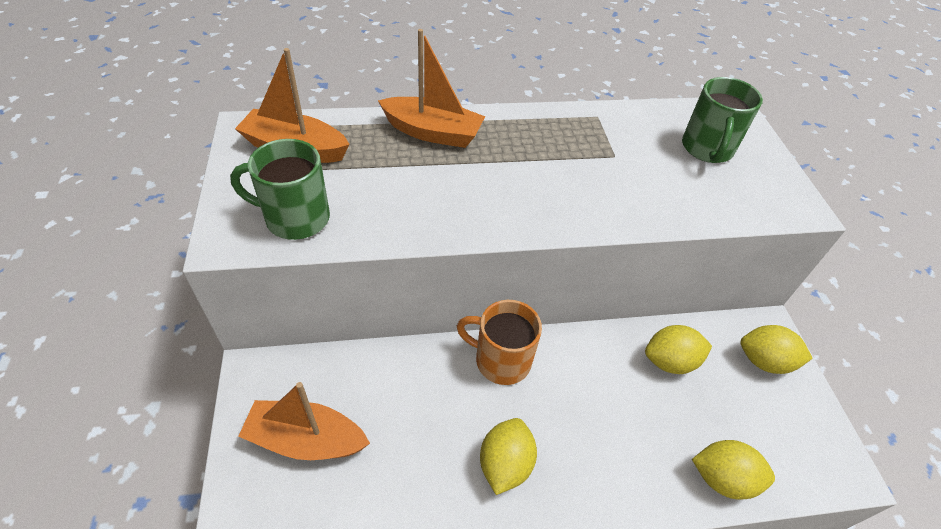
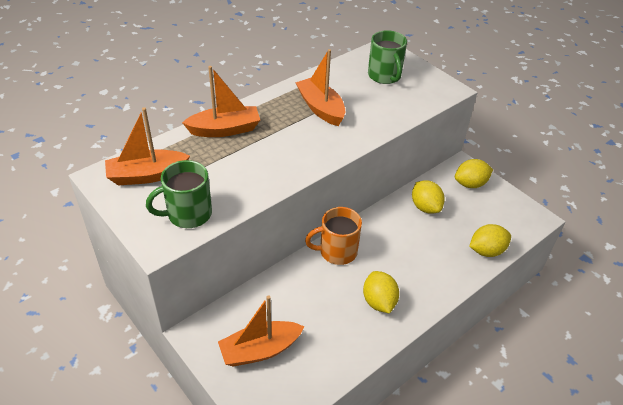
camera: 30 degrees left, 5 degrees down
yellow lemon [645,325,712,374] -> yellow lemon turned 75 degrees counterclockwise [412,180,445,213]
none -> orange boat [295,49,345,126]

